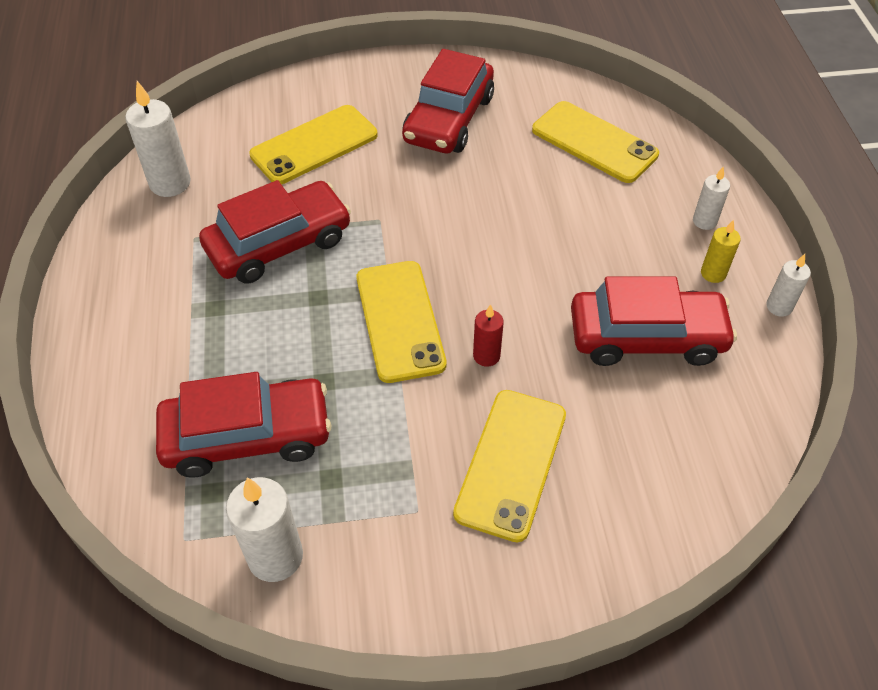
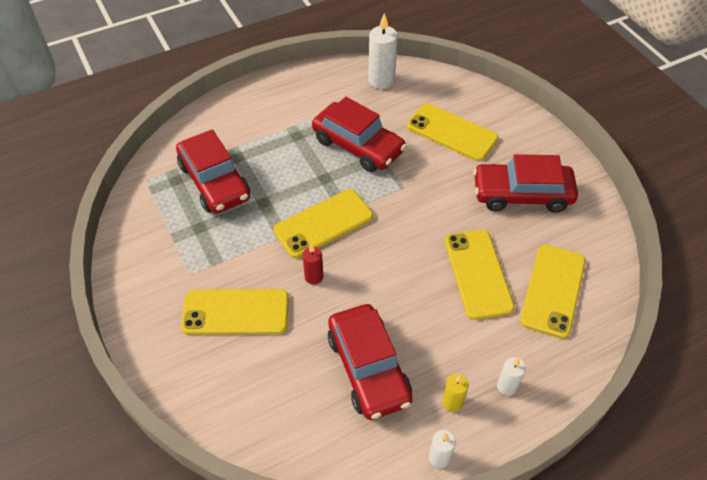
camera: 70 degrees right, 0 degrees up
white candle [226,477,303,582] -> none
none -> yellow phone [445,230,515,320]

